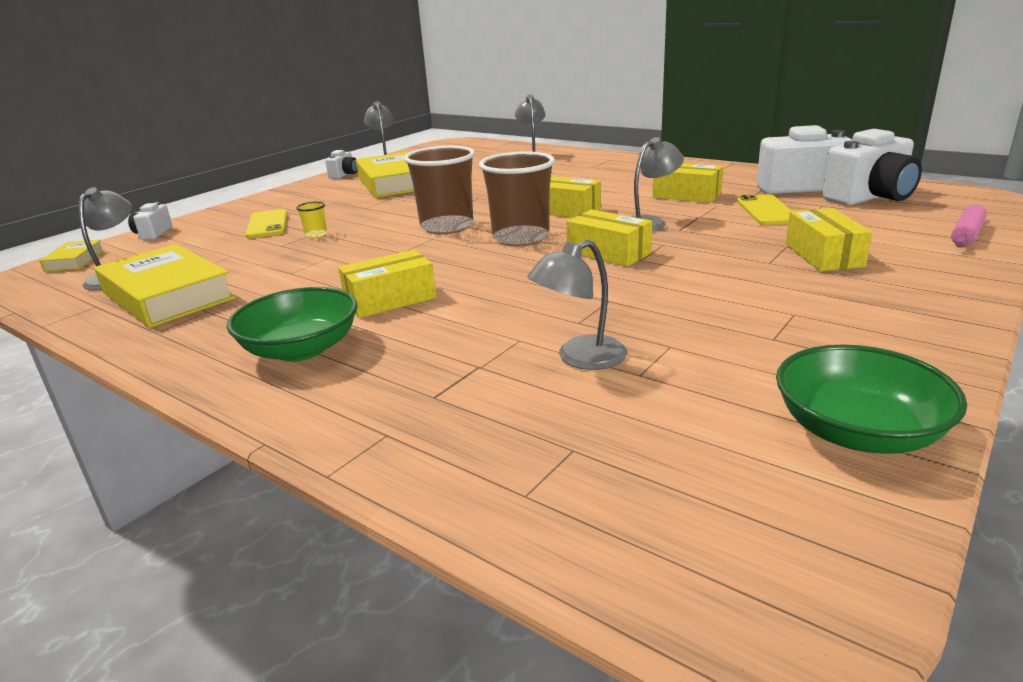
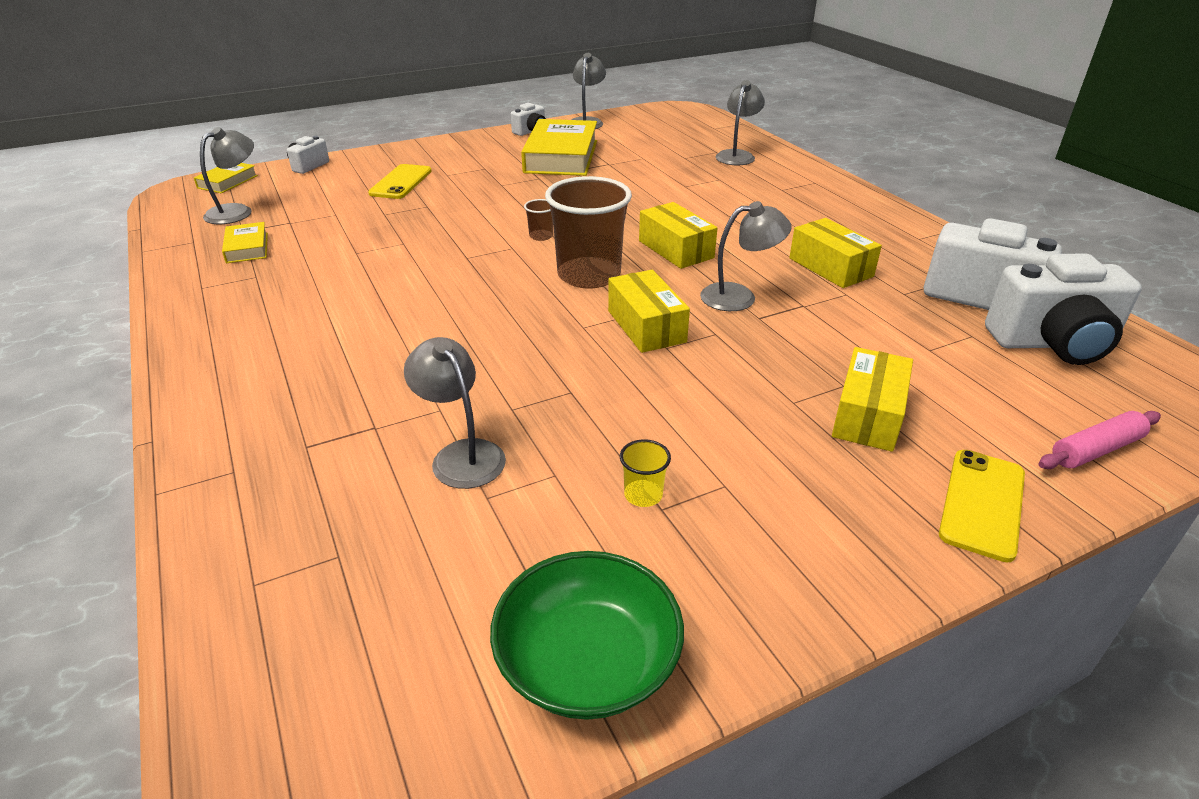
camera: 25 degrees right, 10 degrees up
yellow book [94,244,235,328] -> yellow book [222,222,268,263], size x0.48
green bowl [227,287,358,362] -> none
yellow cup [296,201,327,238] -> yellow cup moved to [620,439,671,507]
yellow box [338,250,436,318] -> none
brown cup [404,146,475,235] -> brown cup [524,199,553,241], size x0.41
grey lamp [527,240,627,370] -> grey lamp turned 60 degrees clockwise [404,337,506,489]
yellow phone [737,195,792,225] -> yellow phone moved to [939,450,1025,562]

